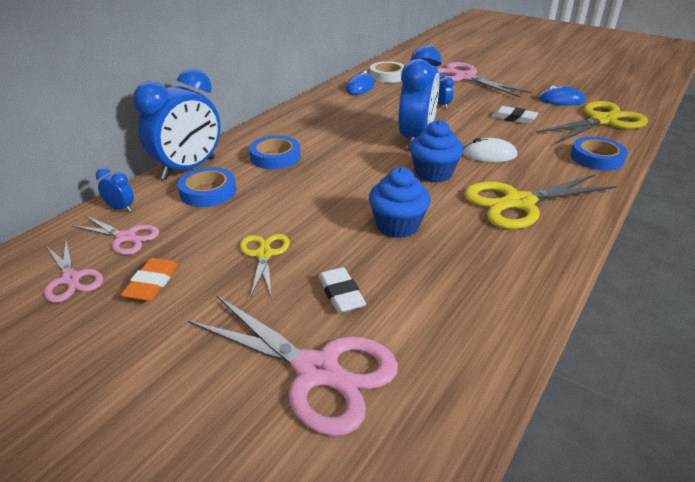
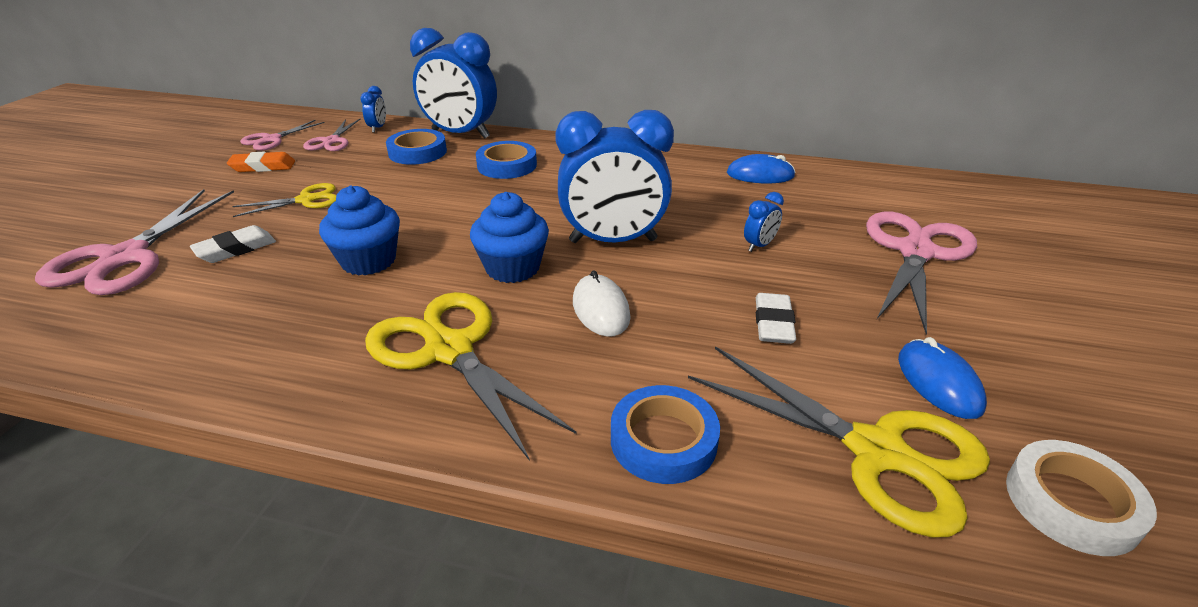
camera: 70 degrees right, 0 degrees up
white tape [370,61,405,83] -> white tape moved to [1006,440,1157,556]

